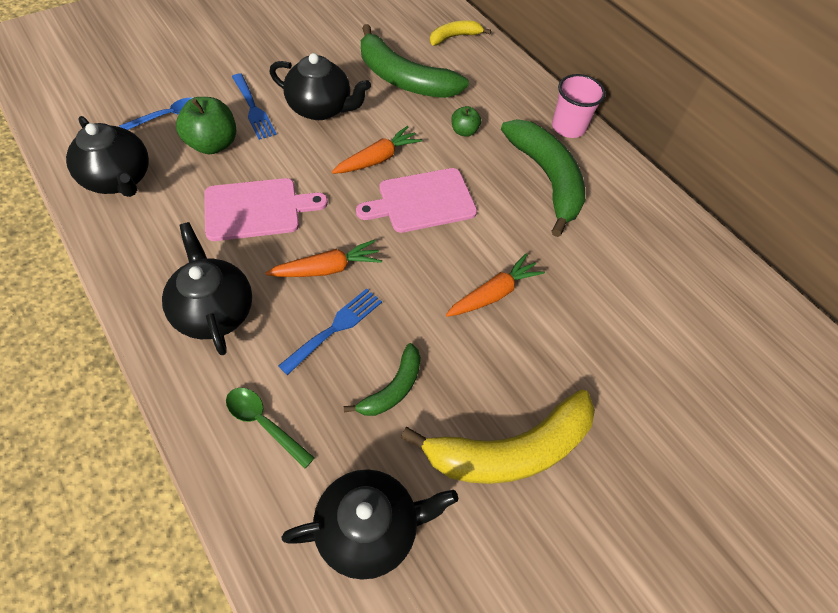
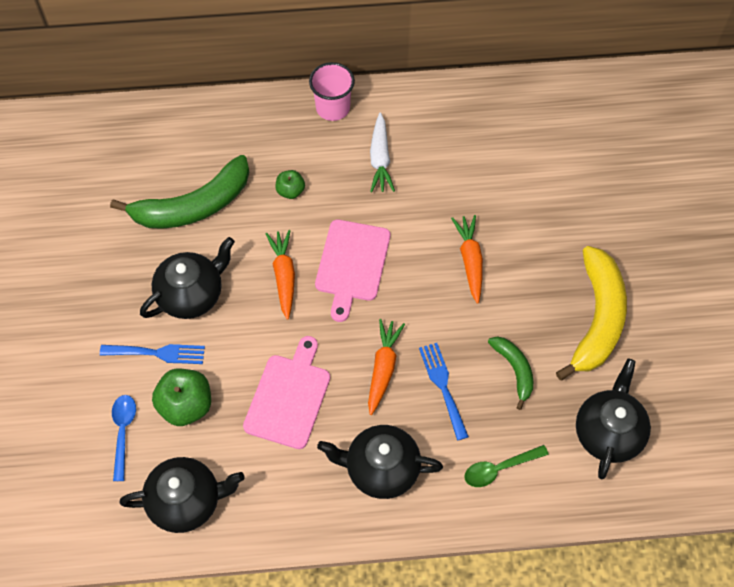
camera: 55 degrees left, 5 degrees up
yellow banana [430,20,491,46] -> none
green banana [501,119,585,237] -> white carrot [370,113,395,193]

